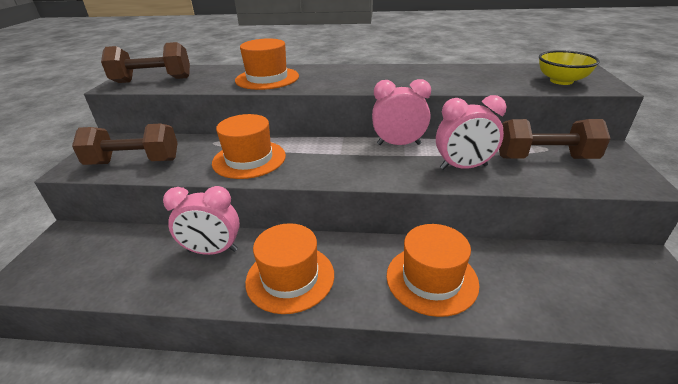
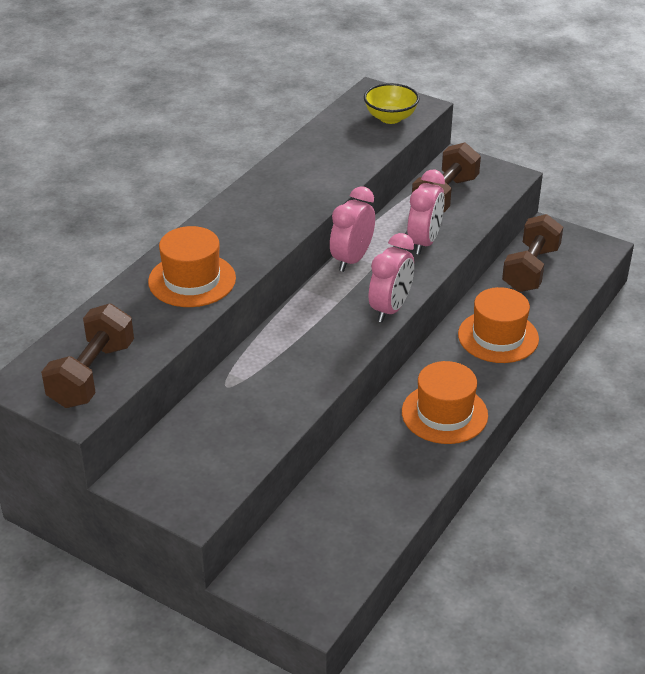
camera: 65 degrees left, 5 degrees up
brown dumbbell [72,124,178,165] -> brown dumbbell moved to [502,214,563,292]
pink clock [163,186,240,255] -> pink clock moved to [369,233,414,322]
orange hat [212,114,286,179] -> none

